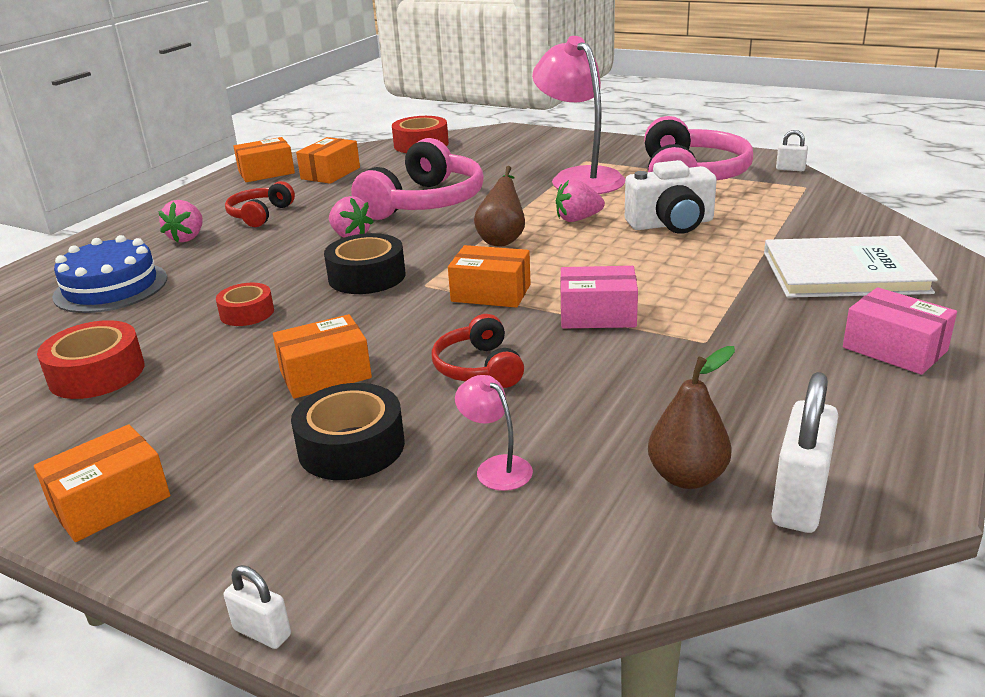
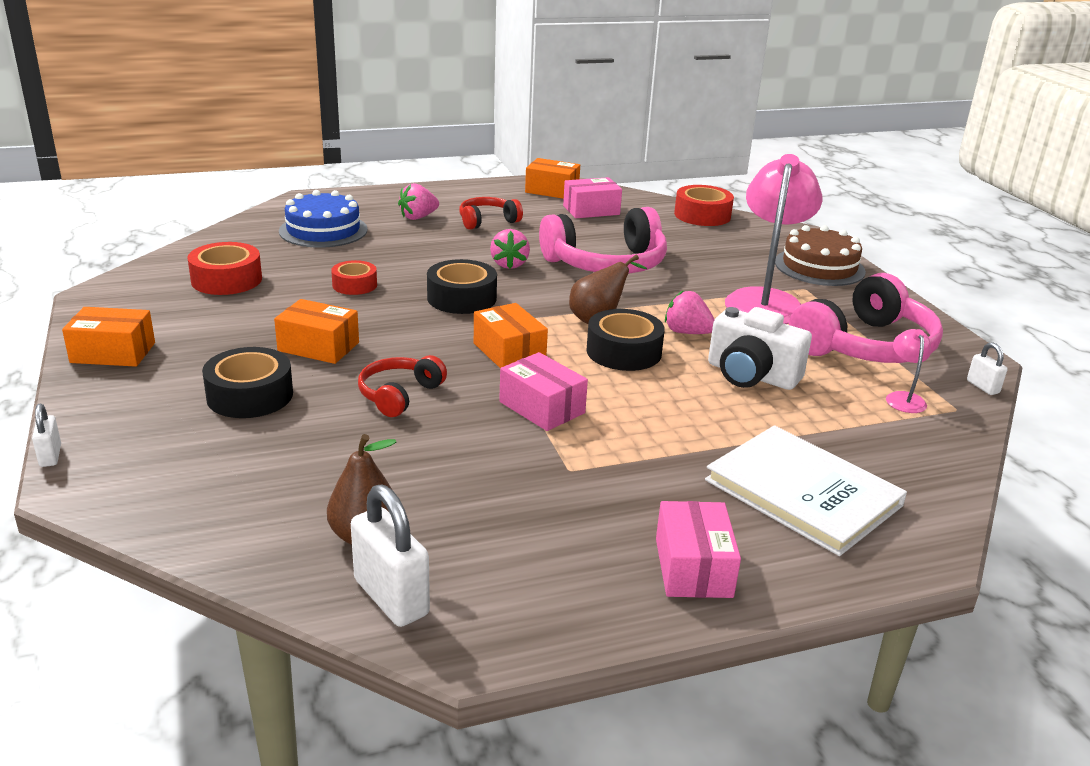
camera: 40 degrees right, 0 degrees up
orange box [296,137,360,184] -> pink box [563,177,622,218]
pink lamp [455,375,533,491] -> pink lamp moved to [886,329,931,413]
white padlock [772,372,838,533] -> white padlock turned 75 degrees clockwise [351,485,430,627]
none -> black tape [586,309,665,371]
none -> brown cake [775,225,866,286]

